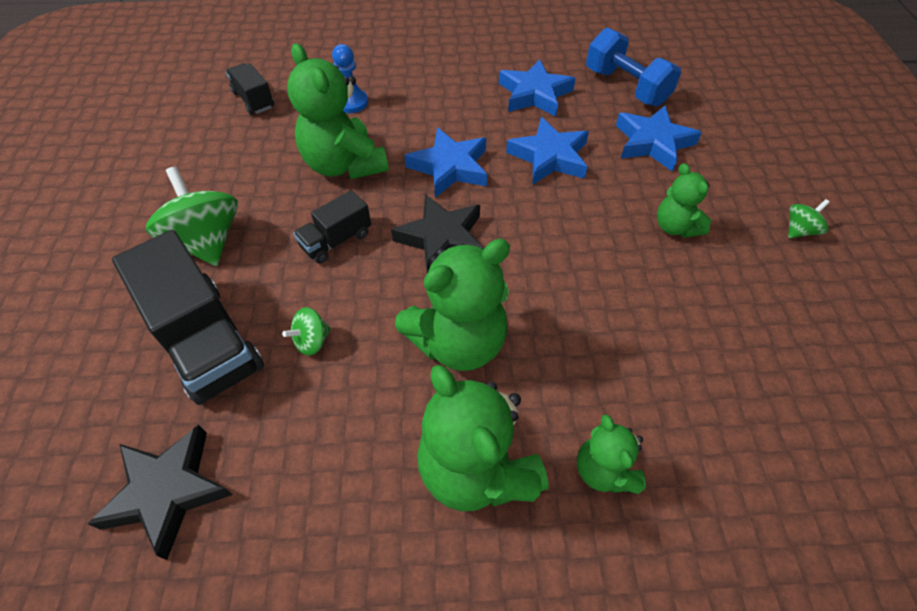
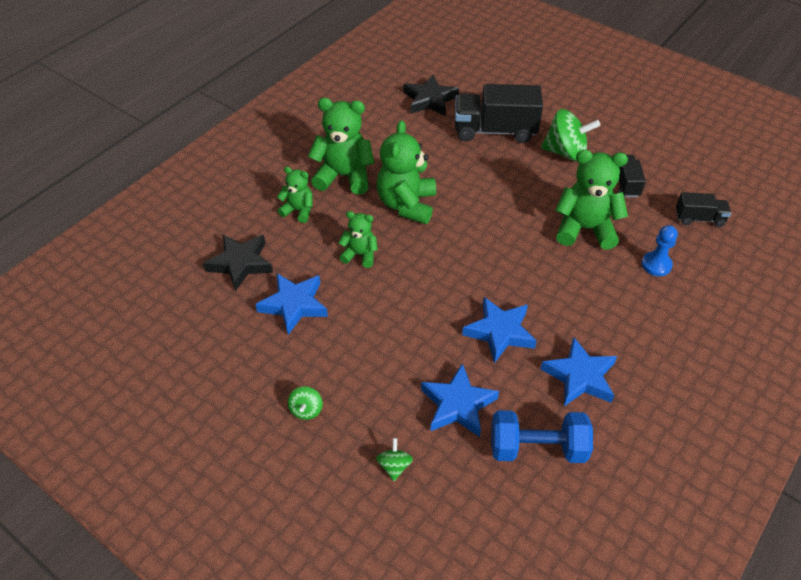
camera: 130 degrees right, 5 degrees down
green spinning top [282,307,331,356] -> green spinning top moved to [376,438,413,481]
black truck [293,190,371,263] -> black truck moved to [618,155,646,197]
black star [391,194,484,273] -> black star moved to [203,234,273,291]
blue star [405,127,487,198] -> blue star moved to [255,273,328,335]
green teddy bear [657,163,711,238] -> green teddy bear moved to [338,211,378,268]

